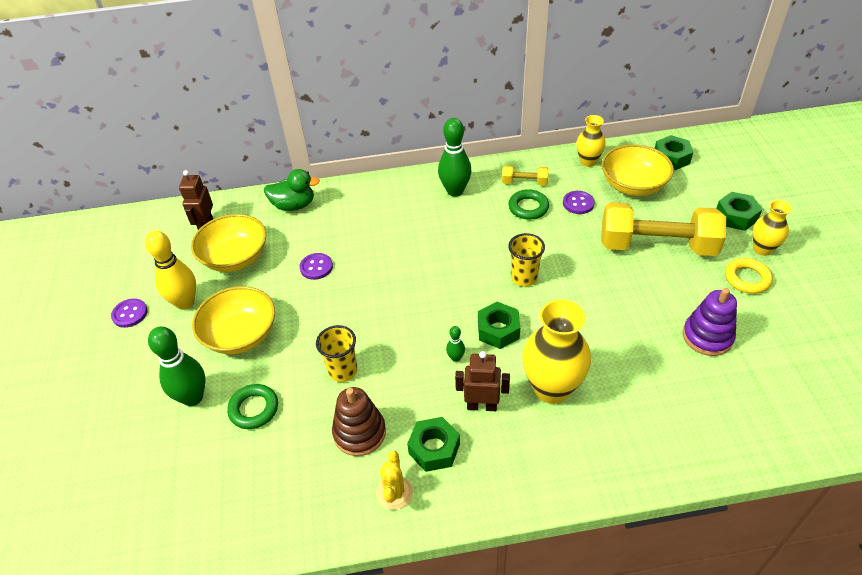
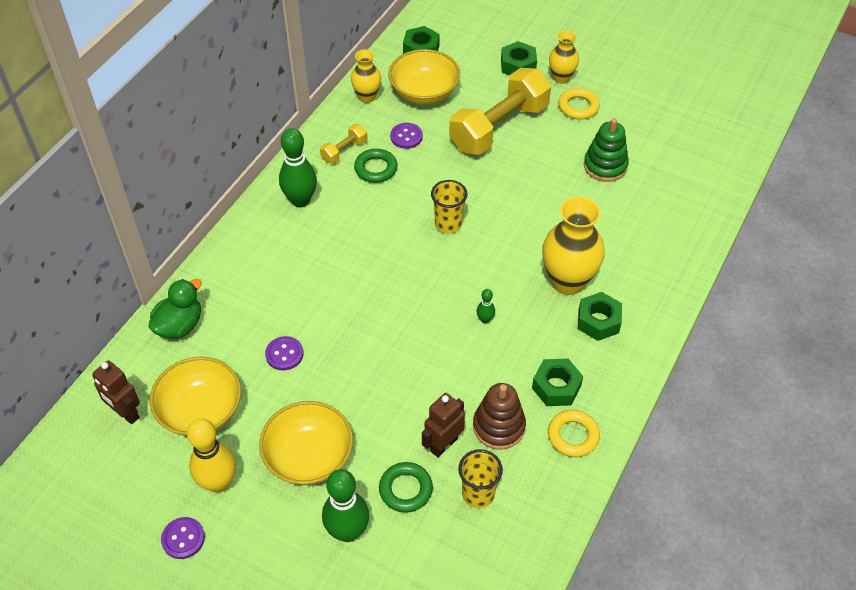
camera: 55 degrees left, 5 degrees up
yellow cup [316,325,357,382] -> yellow cup moved to [458,449,503,508]
yellow cactus [376,451,413,510] -> yellow ring [548,410,600,457]
brown robot [455,351,510,411] -> brown robot moved to [422,393,465,457]
green nut [478,302,520,349] -> green nut moved to [578,292,622,341]
purple stacking toy [683,288,737,356] -> green stacking toy [584,118,629,182]

